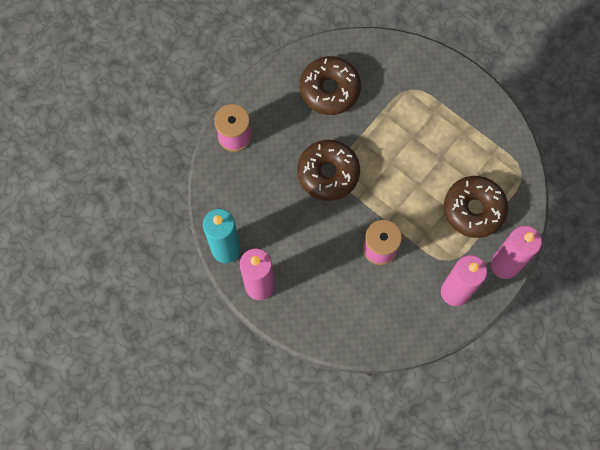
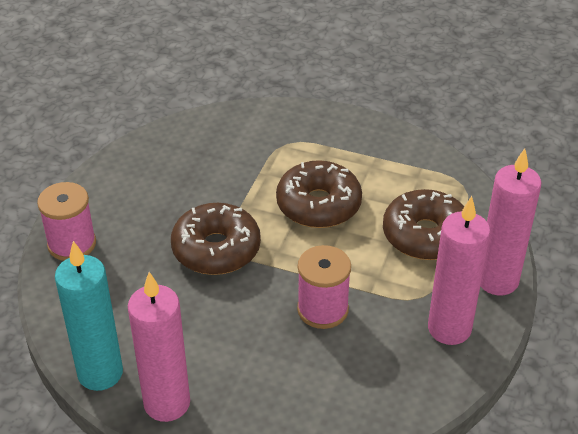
camera: 20 degrees left, 30 degrees down
brown donut [300,56,361,115] -> brown donut moved to [276,160,362,228]

